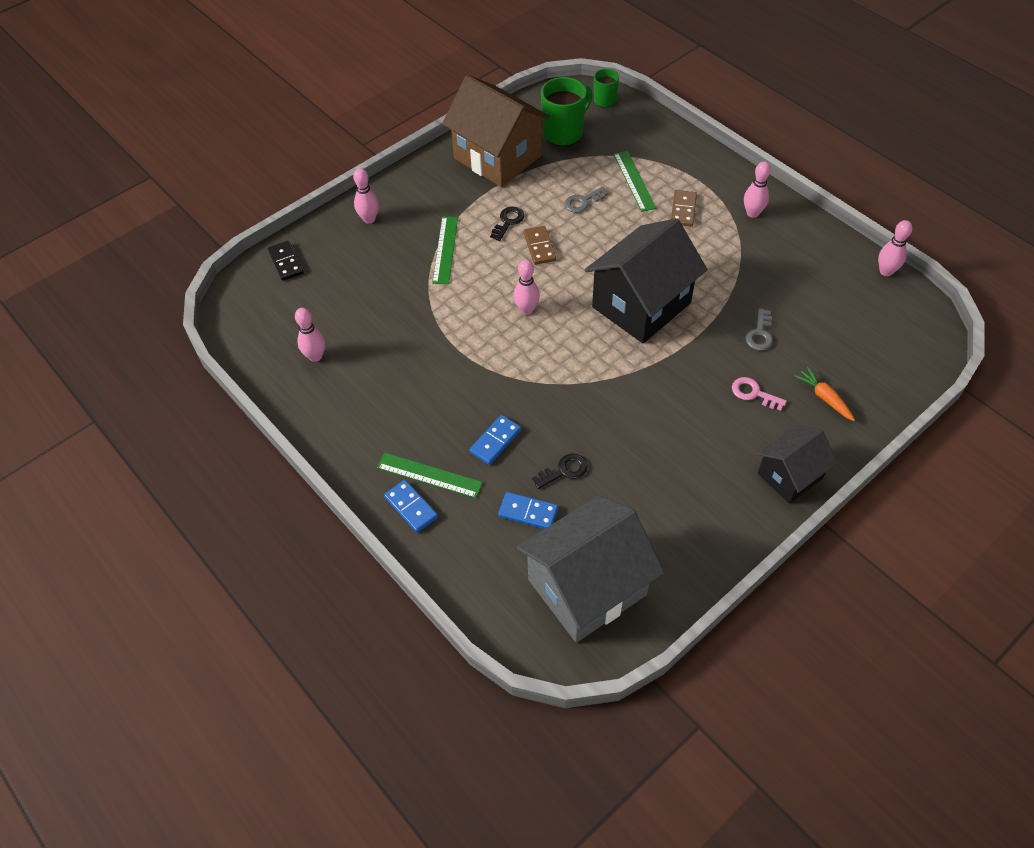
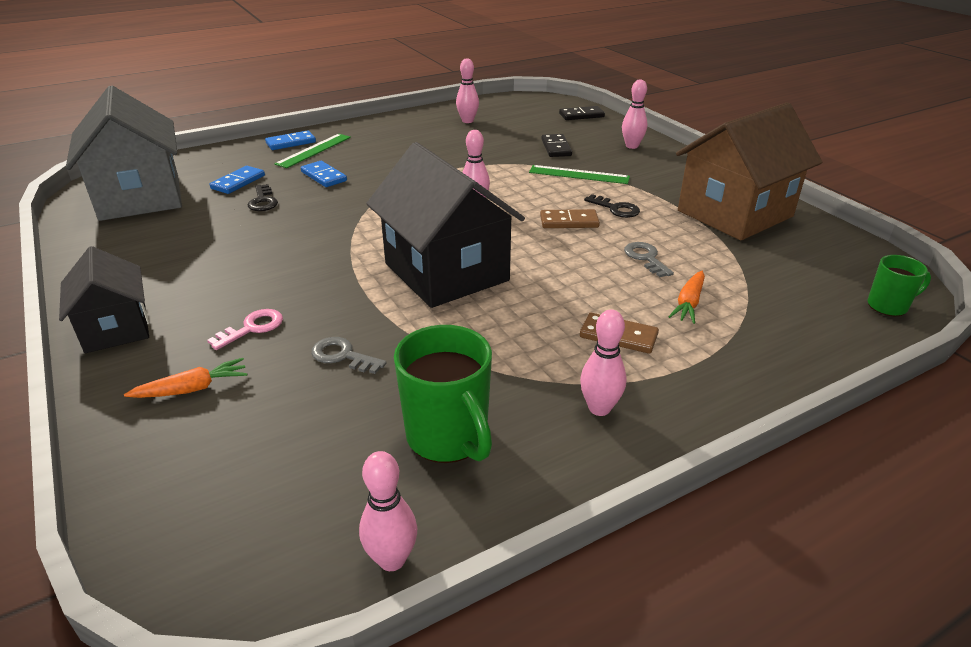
camera: 100 degrees right, 20 degrees down
green mug [541,77,593,146] -> green mug moved to [394,325,492,463]
green ruler [613,151,656,212] -> orange carrot [668,271,705,324]
none -> black domino [542,134,572,157]

